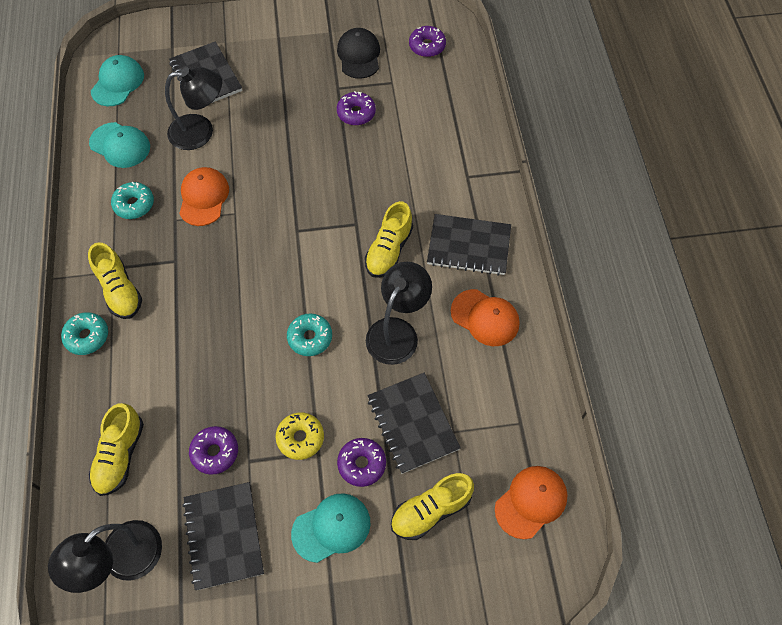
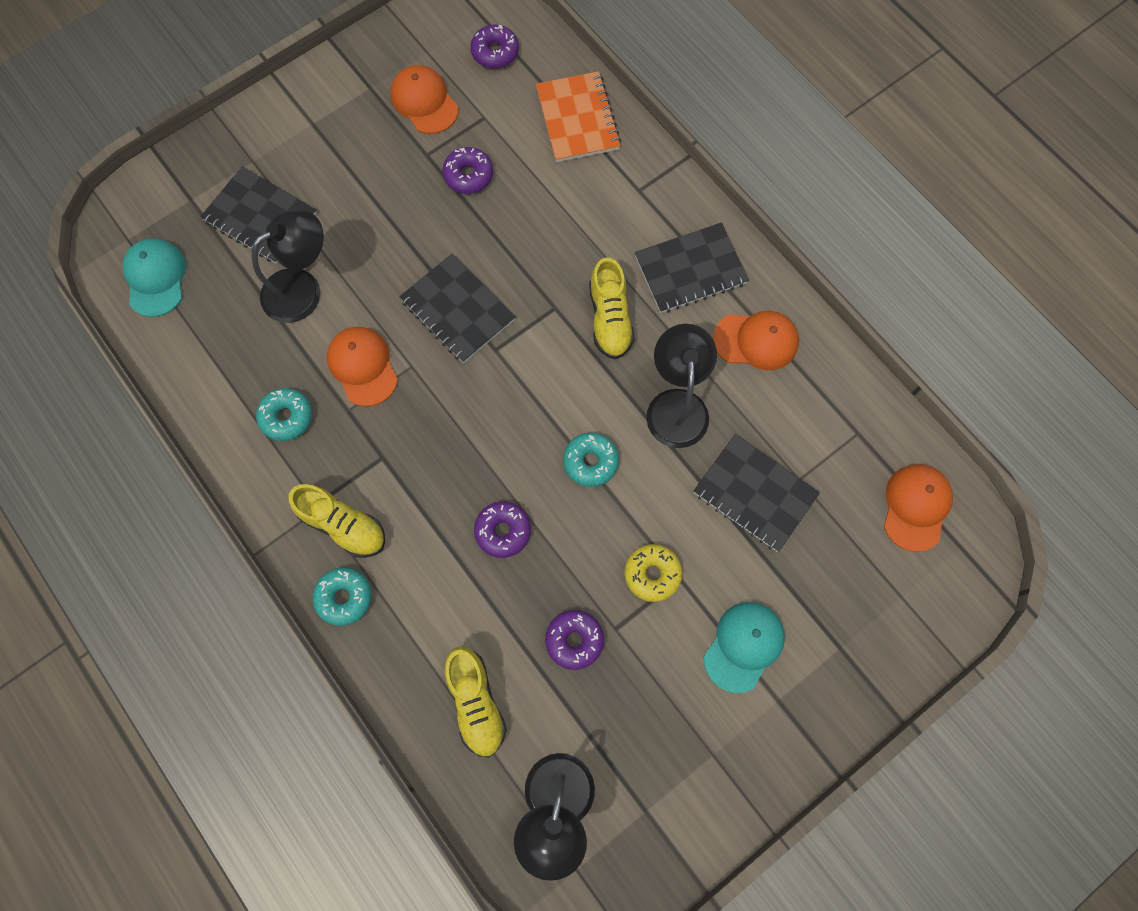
camera: 30 degrees left, 10 degrees up
turquoise cap [89,122,150,168] -> none
black notebook [182,482,264,590] -> black notebook moved to [399,254,516,363]
black cap [337,28,380,79] -> orange cap [390,65,459,134]
purple donut [337,438,386,487] -> purple donut moved to [474,501,531,558]
yellow shoe [391,473,474,540] -> none
none -> orange notebook [536,71,621,162]

